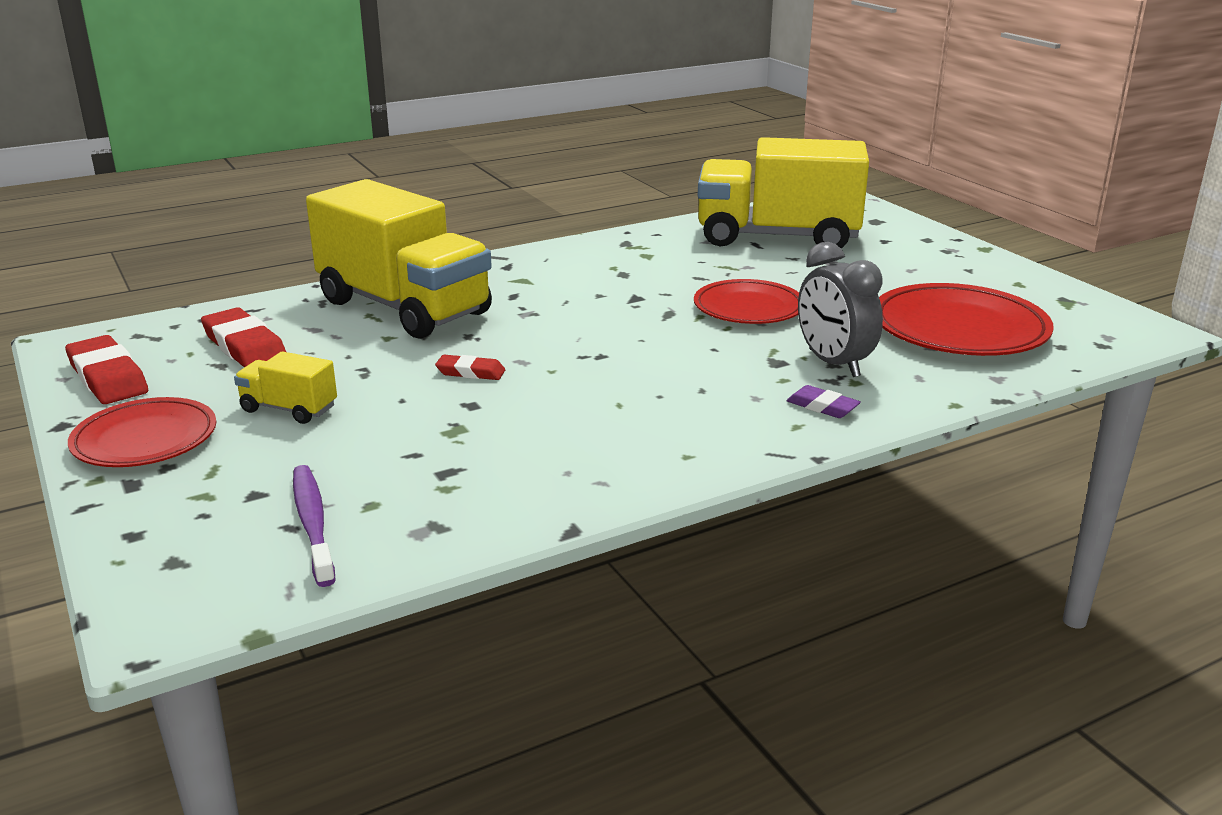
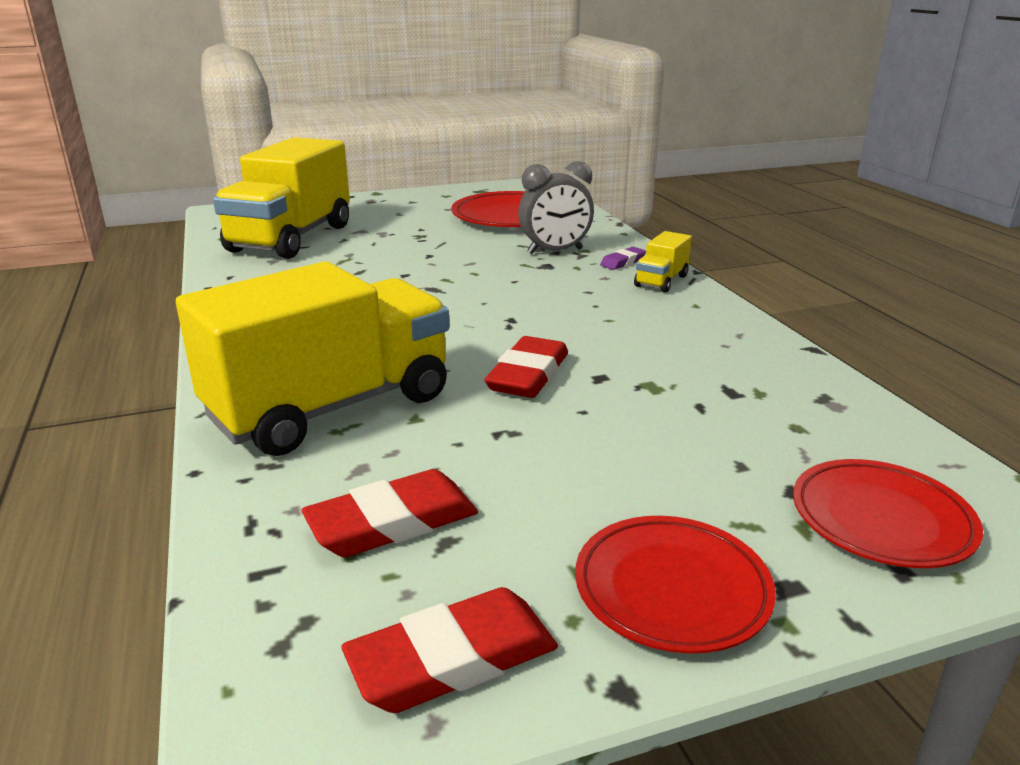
camera: 80 degrees left, 0 degrees up
yellow truck [234,351,337,424] -> yellow truck moved to [634,231,692,293]
purple toothbrush [293,465,335,587] -> none
red eraser [435,355,505,380] -> red eraser [484,336,568,398], size x1.78
red plate [694,279,799,324] -> red plate moved to [793,459,983,568]

